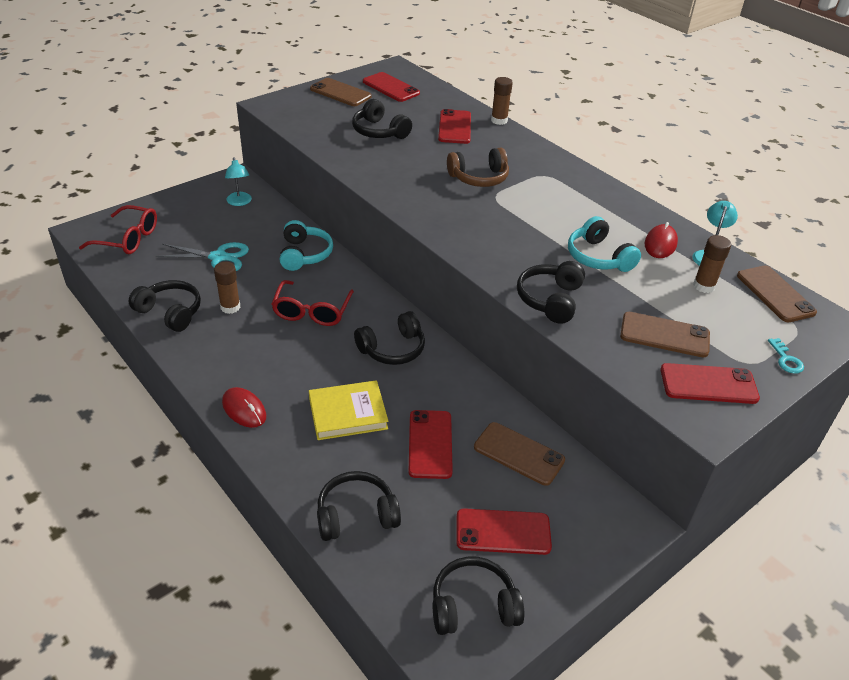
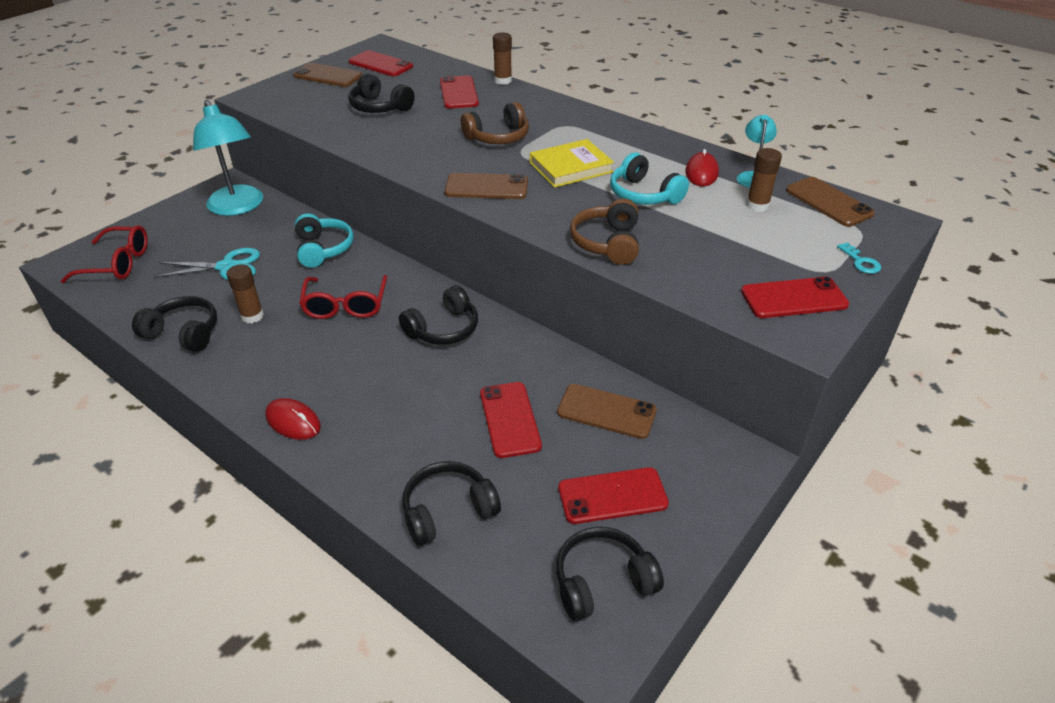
camera: 10 degrees left, 0 degrees up
turquoise lamp [225,157,252,206] -> turquoise lamp [193,100,263,216], size x2.02
yellow book [309,380,388,440] -> yellow book moved to [530,139,614,188]
black headphones [517,261,585,324] -> brown headphones [570,198,639,265]
brown phone [620,312,710,357] -> brown phone moved to [445,173,528,199]

